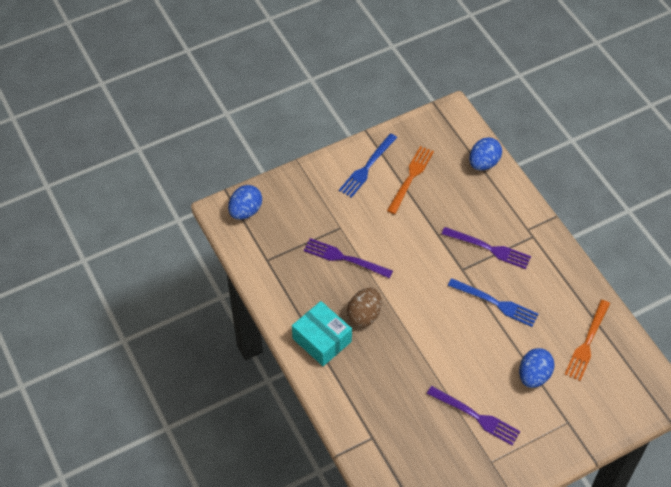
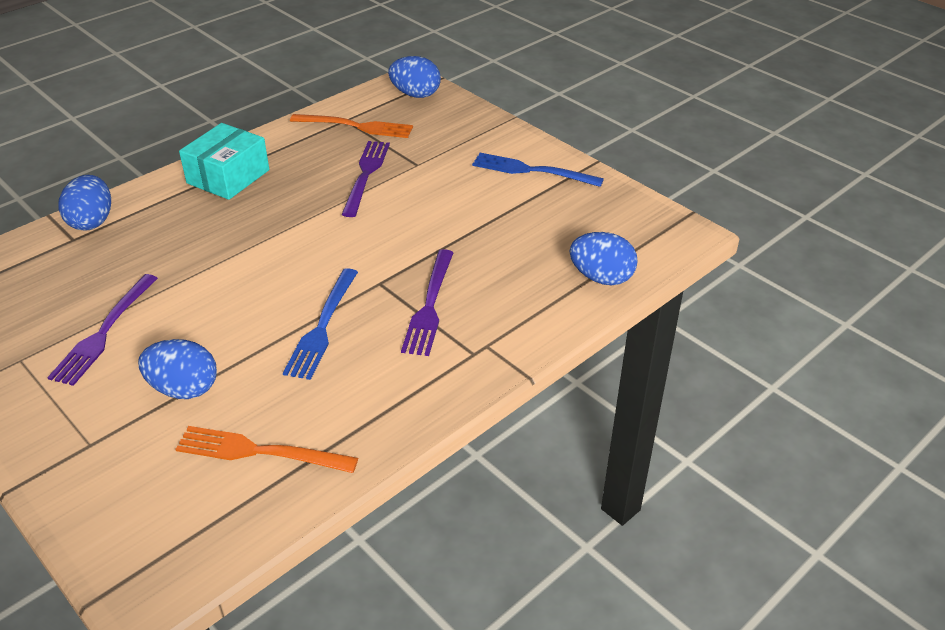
camera: 75 degrees right, 15 degrees down
brown egg [347,288,381,327] -> none
orange fork [387,146,434,214] -> orange fork moved to [290,114,413,138]
none -> blue egg [58,175,111,231]

